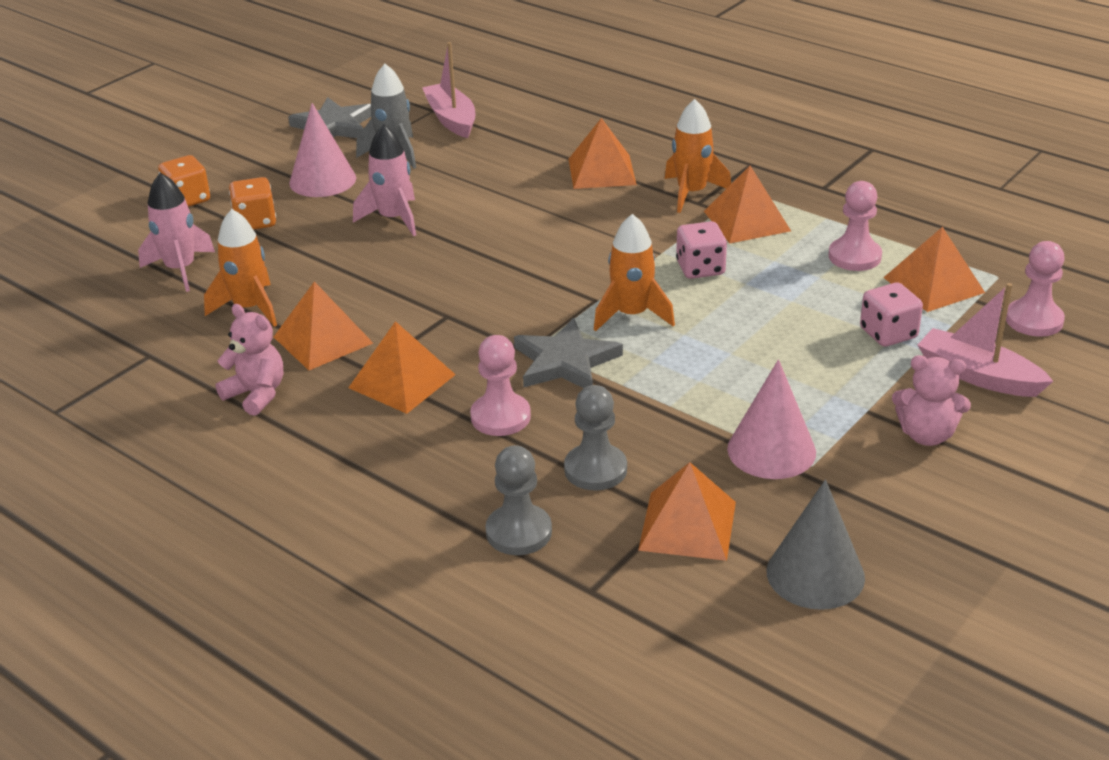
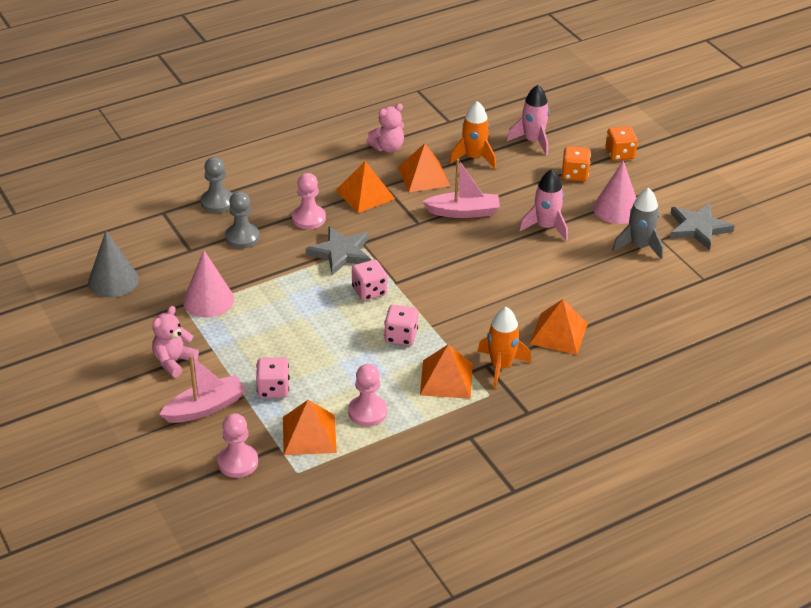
camera: 110 degrees right, 5 degrees up
pink boat [422,42,475,138] -> pink boat moved to [422,159,500,218]
orange rocket [594,214,675,331] -> pink dice [352,260,387,301]
orange pyramid [638,462,736,561] -> none

